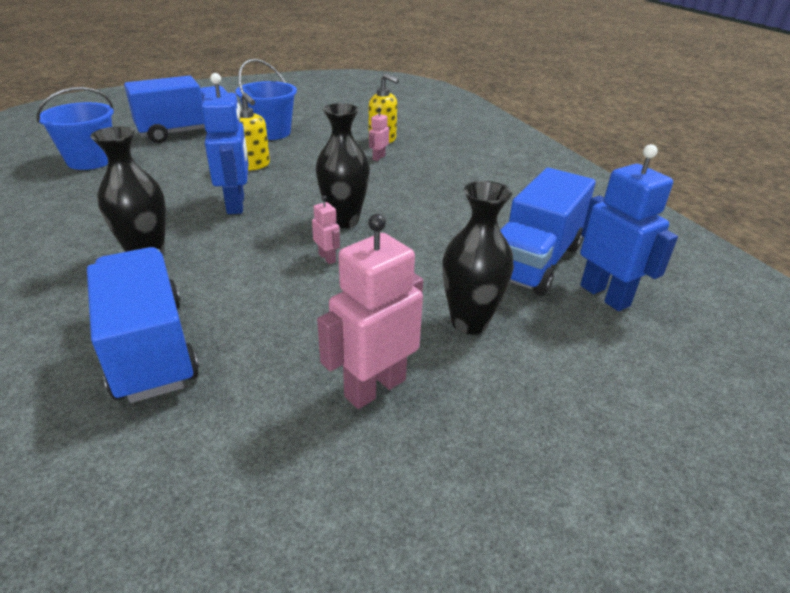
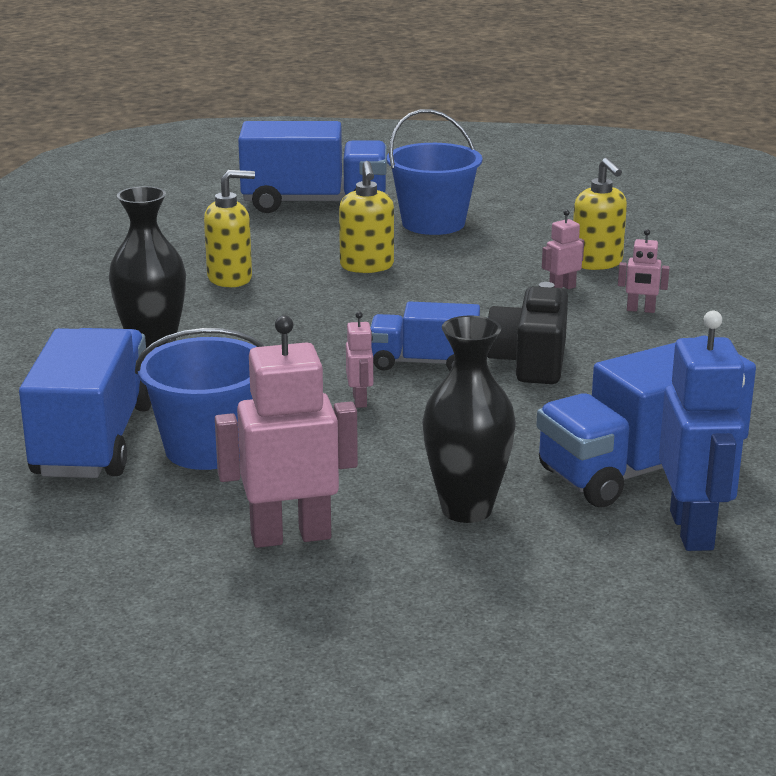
camera: 30 degrees right, 10 degrees down
blue bucket [36,87,114,170] -> blue bucket moved to [135,328,264,470]
blue robot [201,73,249,214] -> none
black vase [315,103,370,228] -> blue truck [370,301,480,371]
none -> yellow soap dispenser [204,170,255,287]
none -> black camera [487,282,568,384]
none -> pink robot [618,229,670,313]

